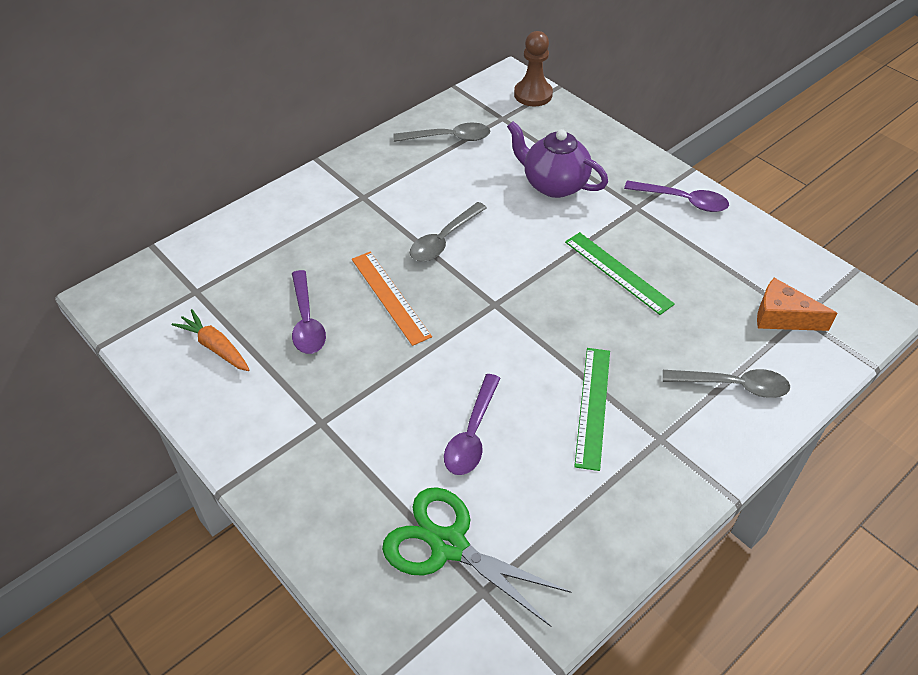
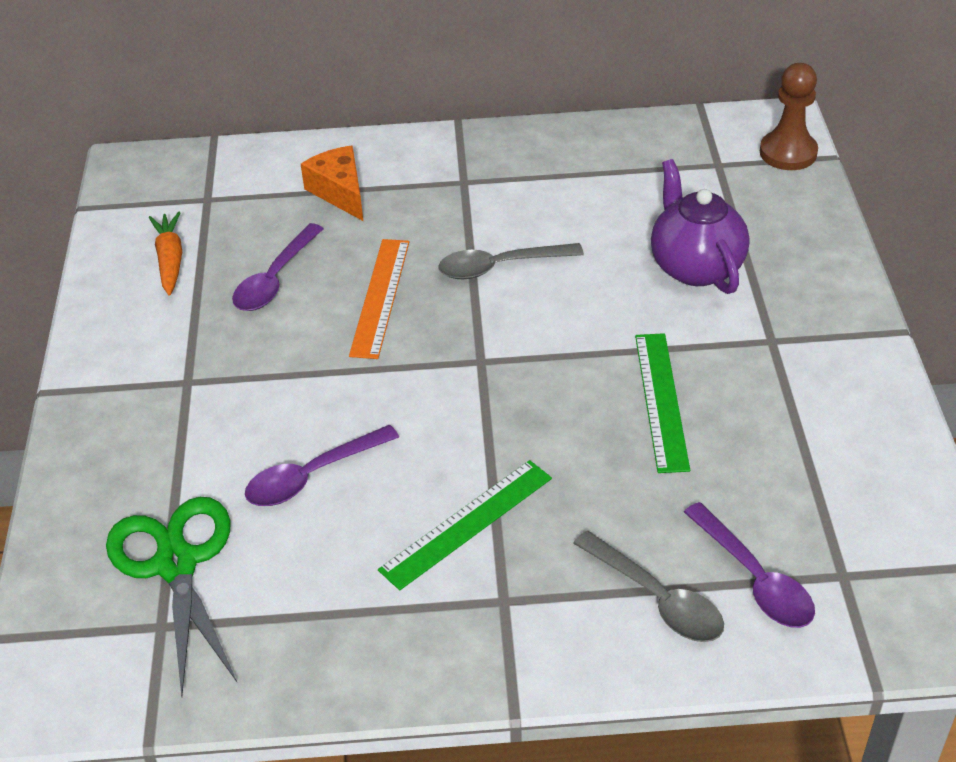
camera: 40 degrees right, 5 degrees down
grey spoon [393,123,490,142] -> none
purple spoon [624,180,729,212] -> purple spoon moved to [684,502,815,628]
orange cheese [757,278,837,331] -> orange cheese moved to [301,146,363,221]

